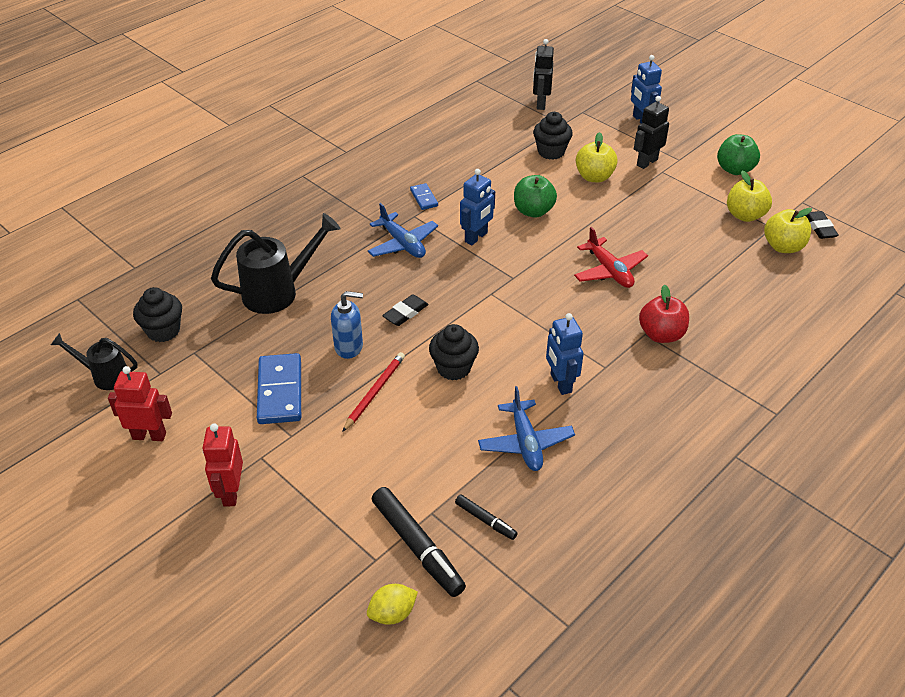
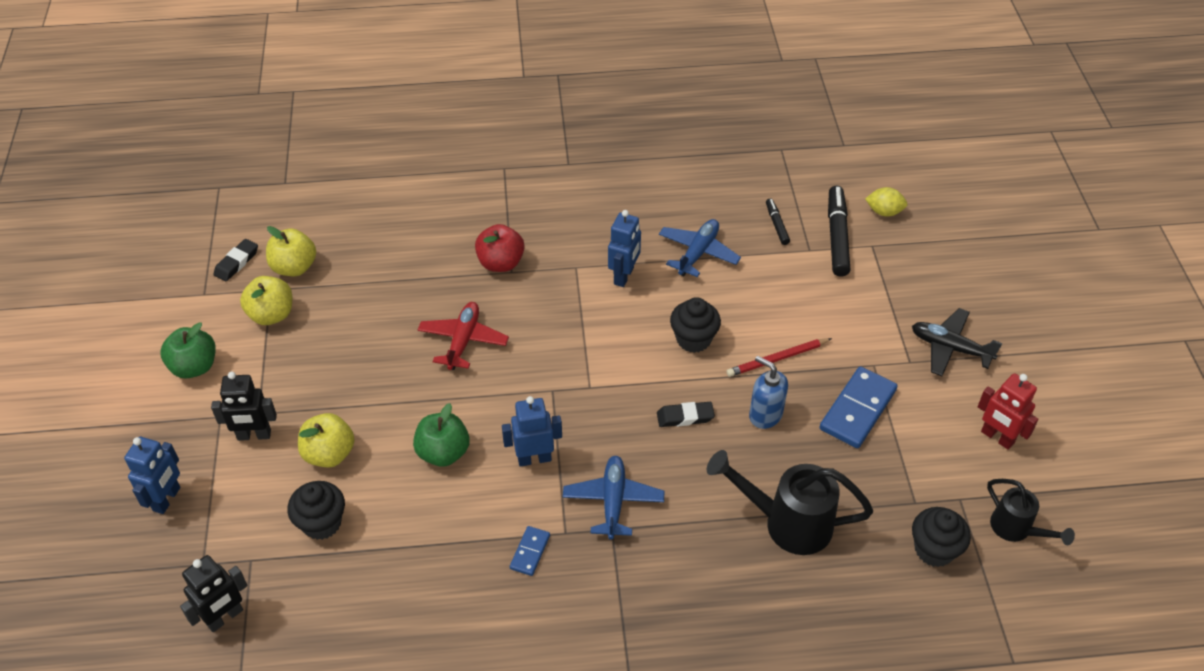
camera: 140 degrees left, 5 degrees up
red robot [202,424,243,506] -> black plane [912,308,1003,376]

